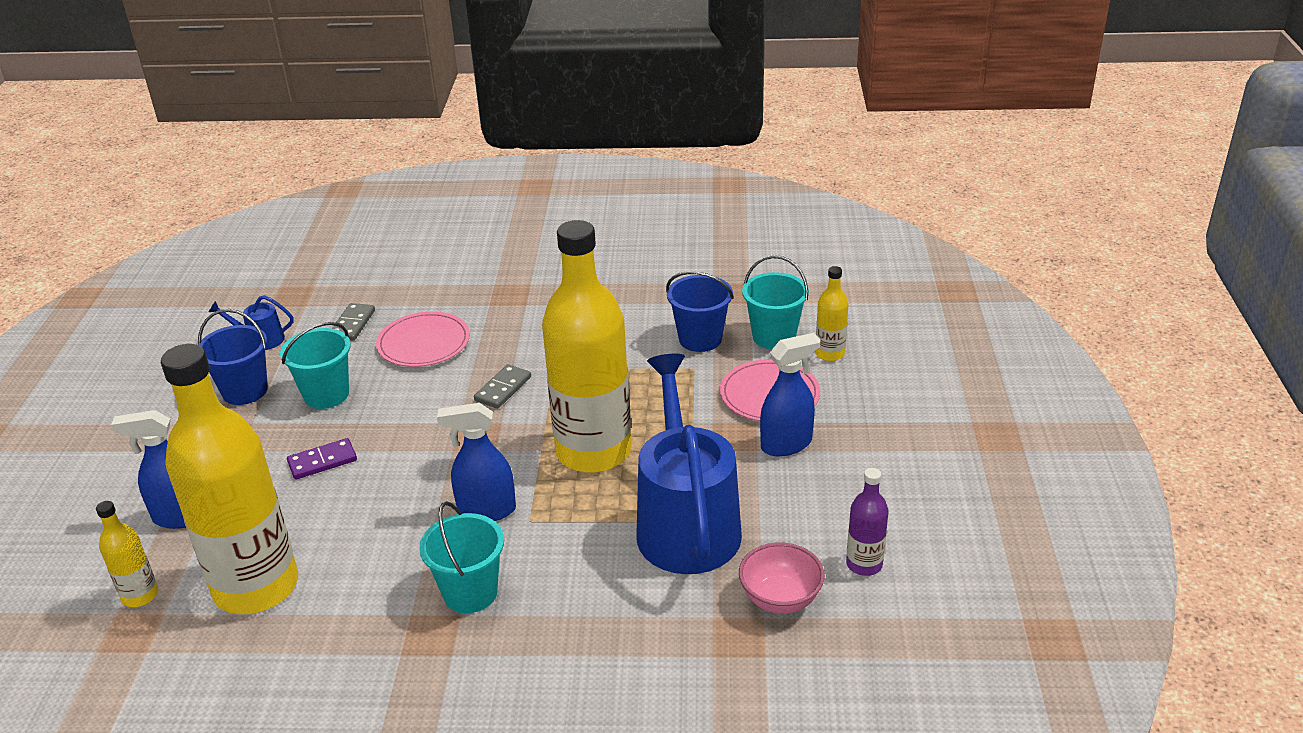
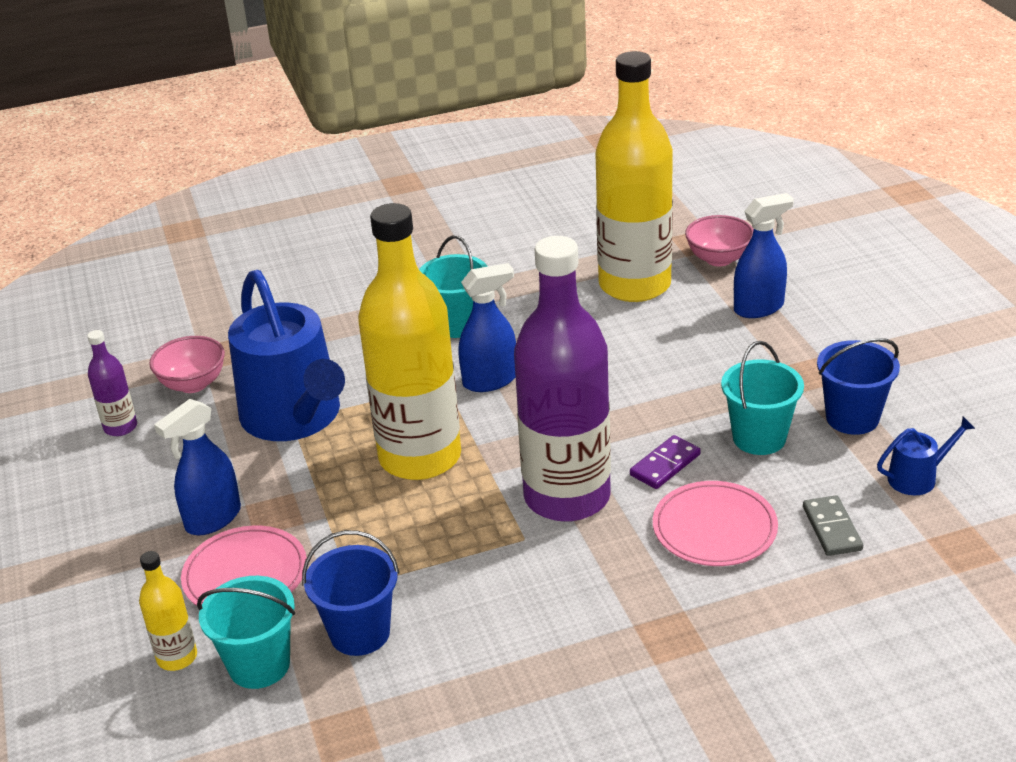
camera: 160 degrees right, 0 degrees up
yellow bottle [96,501,158,607] -> pink bowl [685,215,754,266]
purple domino [287,438,357,480] -> purple domino moved to [630,435,700,489]
grey domino [474,364,531,409] -> purple bottle [514,236,611,522]

